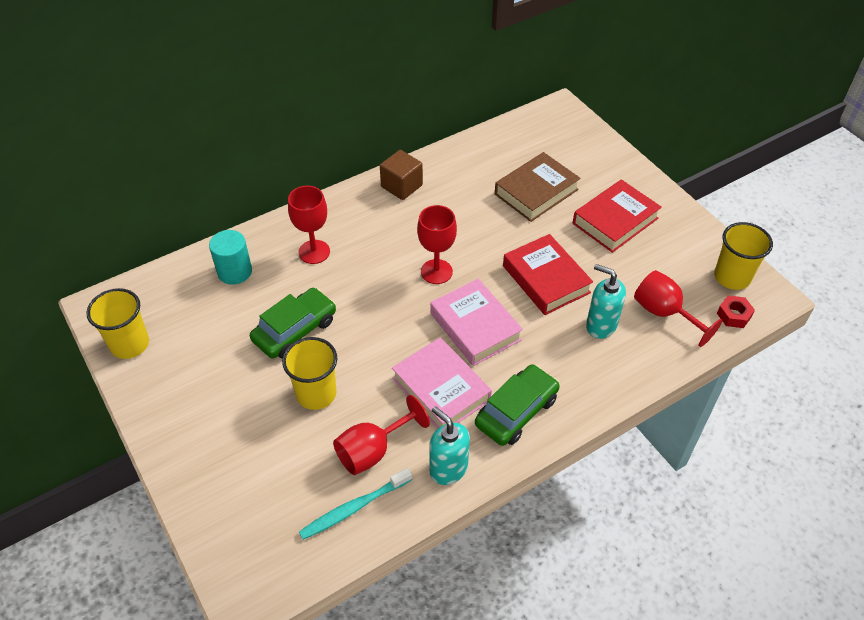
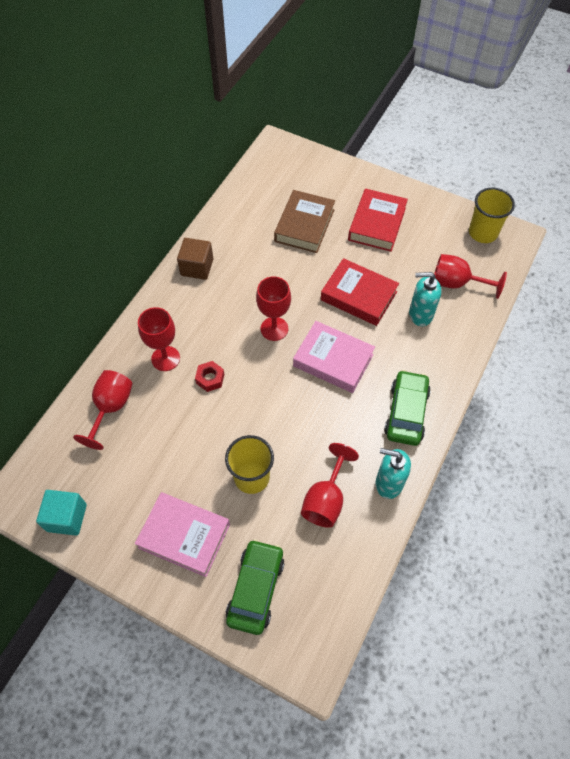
camera: 30 degrees left, 10 degrees up
yellow cup [86,288,149,359] -> turquoise cube [36,490,87,536]
turquoise cylinder [209,230,252,285] -> red goblet [73,370,133,450]
green car [250,288,336,359] -> green car moved to [226,539,285,635]
turquoise toothbrush [299,468,412,540] -> none
pink book [392,338,492,429] -> pink book moved to [135,492,230,577]
red nut [717,295,755,328] -> red nut moved to [195,361,224,392]

